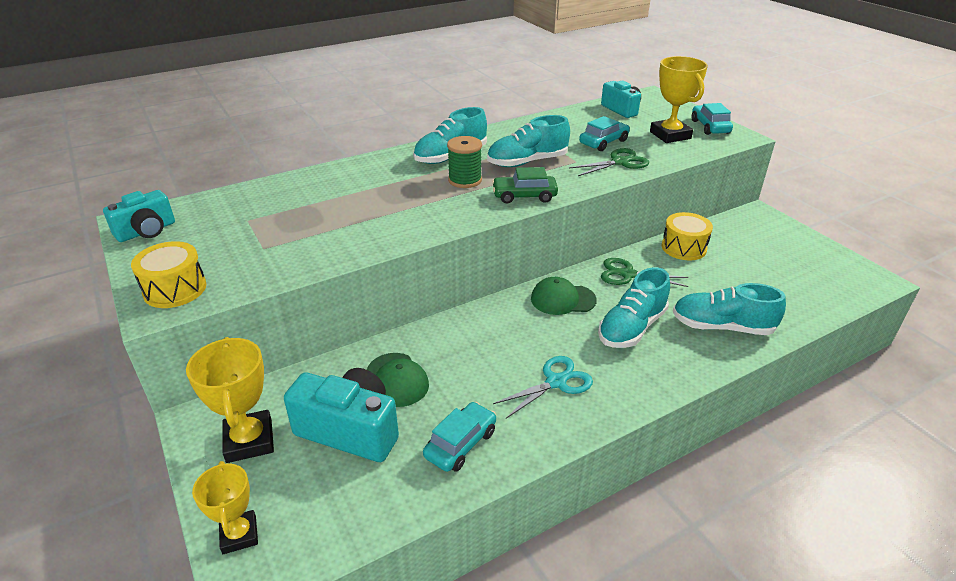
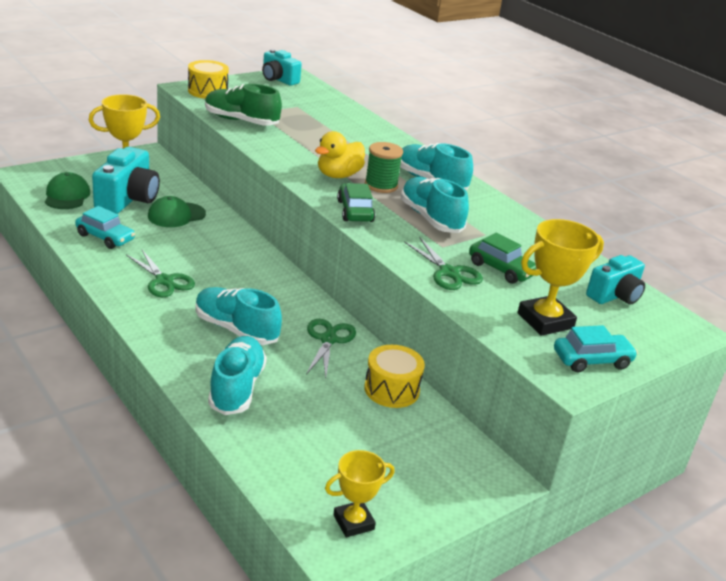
camera: 80 degrees right, 5 degrees down
yellow trophy [192,461,258,554] -> yellow trophy moved to [325,450,394,537]
turquoise scissors [493,356,593,418] -> green scissors [126,250,195,297]
green cap [531,277,597,315] -> green cap moved to [45,172,90,209]
turquoise car [579,116,630,151] -> green car [469,233,537,284]
none -> green shoe [205,84,282,126]
none -> yellow duck [315,131,365,178]

